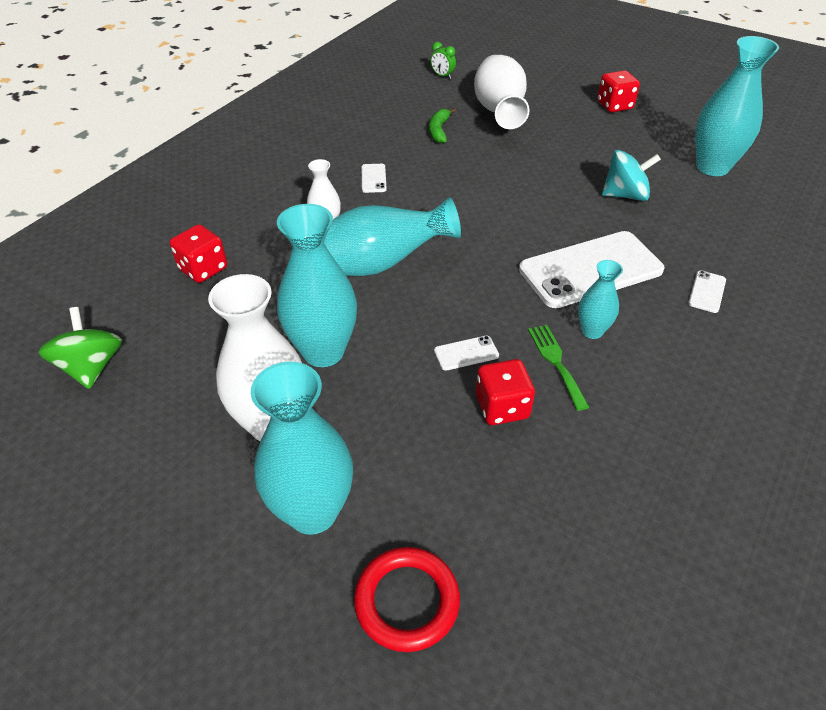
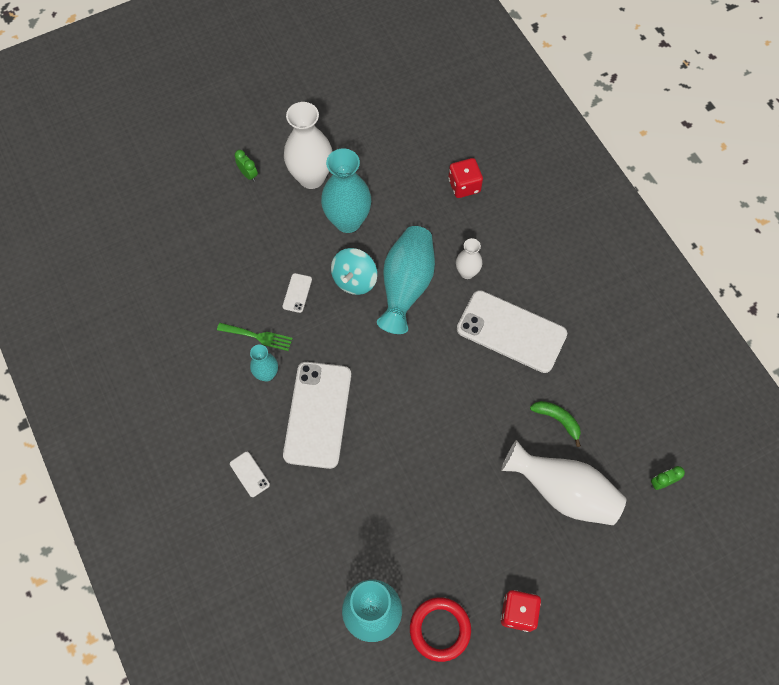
camera: 120 degrees right, 20 degrees up
green spinning top [38,307,122,389] -> none
turquoise vase [251,362,353,535] -> green clock [235,150,258,181]
red ring [354,547,460,652] -> red ring moved to [410,597,471,662]
white phone [361,164,387,193] -> white phone [457,290,567,373], size x2.49
red dice [476,359,535,425] -> none
turquoise spinning top [602,150,661,201] -> turquoise spinning top moved to [331,248,377,295]

